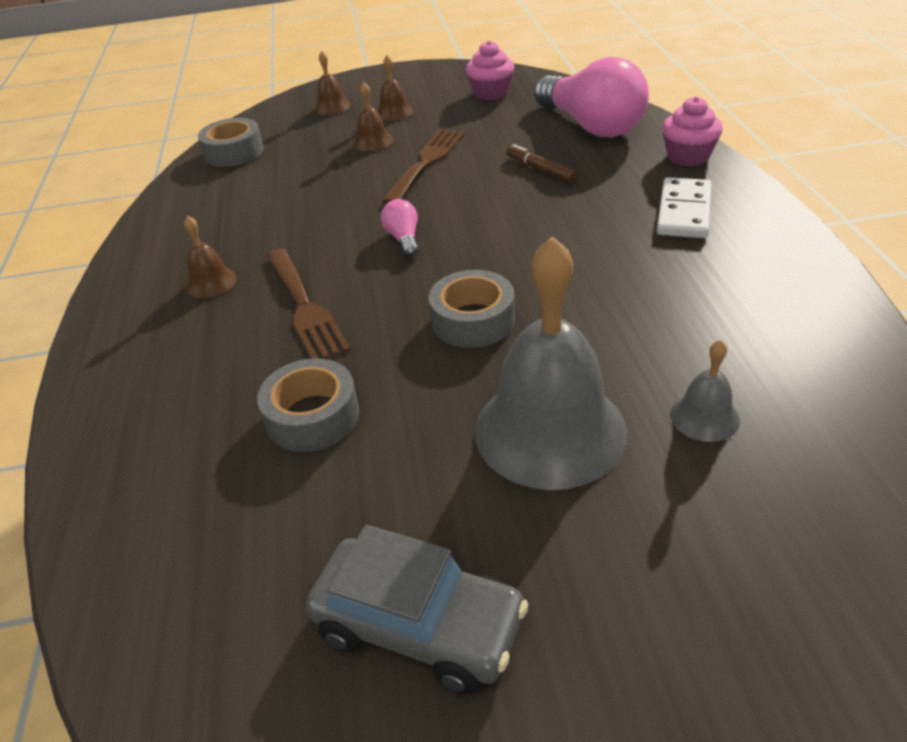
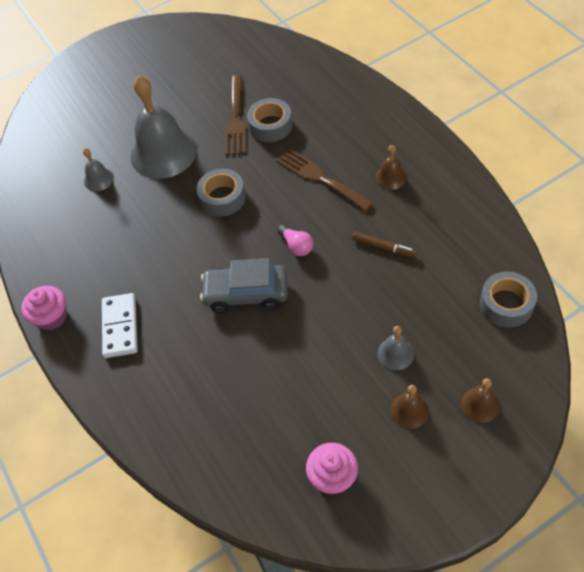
camera: 160 degrees right, 15 degrees up
grey car [306,525,528,694] -> grey car moved to [200,258,288,313]
brown bell [353,82,393,151] -> grey bell [378,326,414,370]
brown fork [382,129,465,204] -> brown fork moved to [225,75,246,155]
brown marker [506,144,577,183] -> brown marker moved to [352,231,417,258]
pink light bulb [534,57,649,137] -> none
pink cupcake [662,97,723,166] -> pink cupcake moved to [21,286,67,331]

